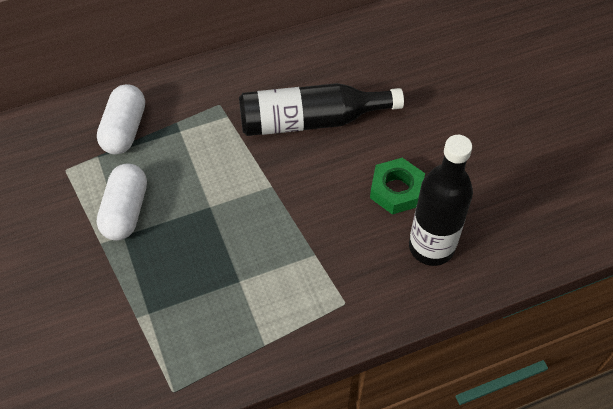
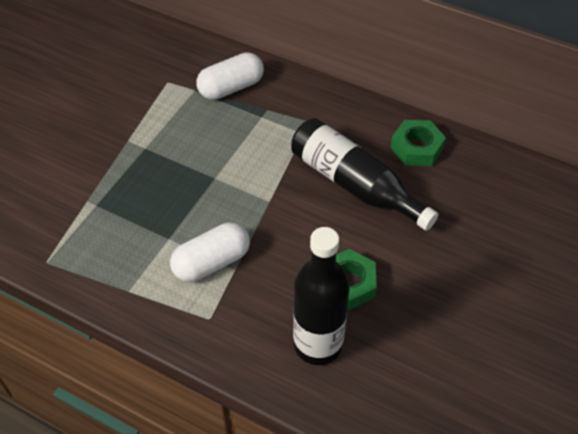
camera: 50 degrees right, 5 degrees down
white capsule [97,163,147,241] -> white capsule moved to [170,222,250,282]
none -> green nut [390,120,446,166]

